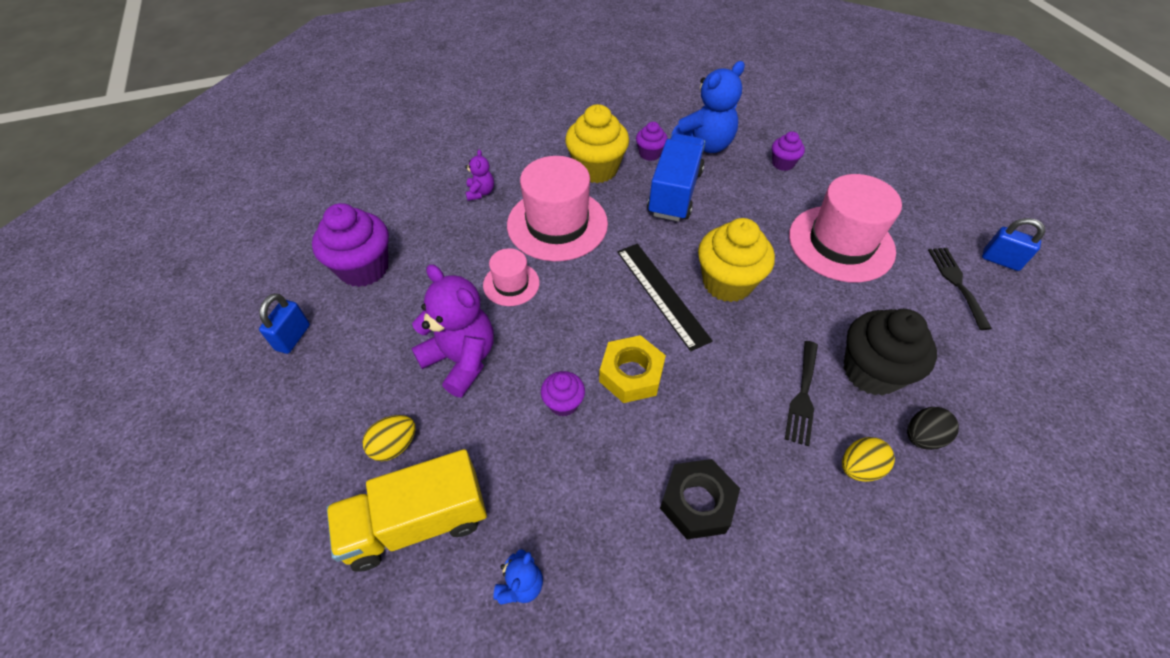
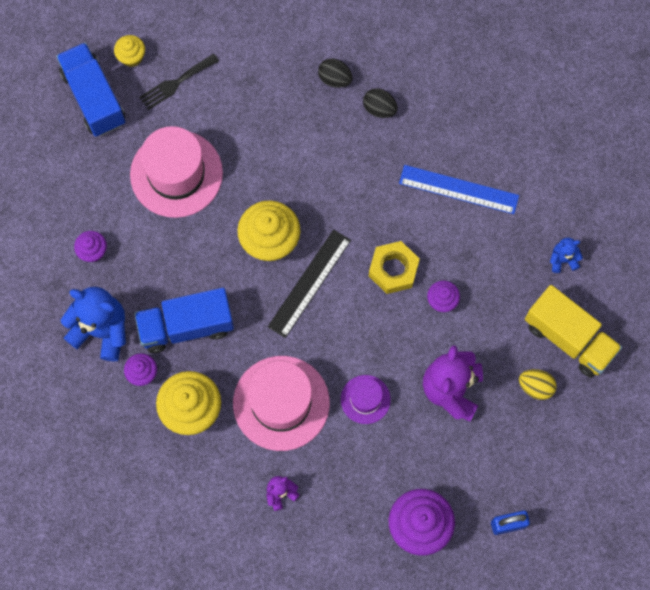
camera: 120 degrees left, 20 degrees up
pink hat [483,248,540,306] -> purple hat [341,375,391,424]
black nut [660,459,740,539] -> blue ruler [399,165,519,214]
black fork [785,341,818,446] -> none
yellow egg [842,437,895,482] -> black egg [363,88,397,118]
black cupcake [843,309,937,396] -> none
blue padlock [982,218,1045,271] -> yellow cupcake [114,35,145,67]
none -> blue truck [56,42,126,137]

